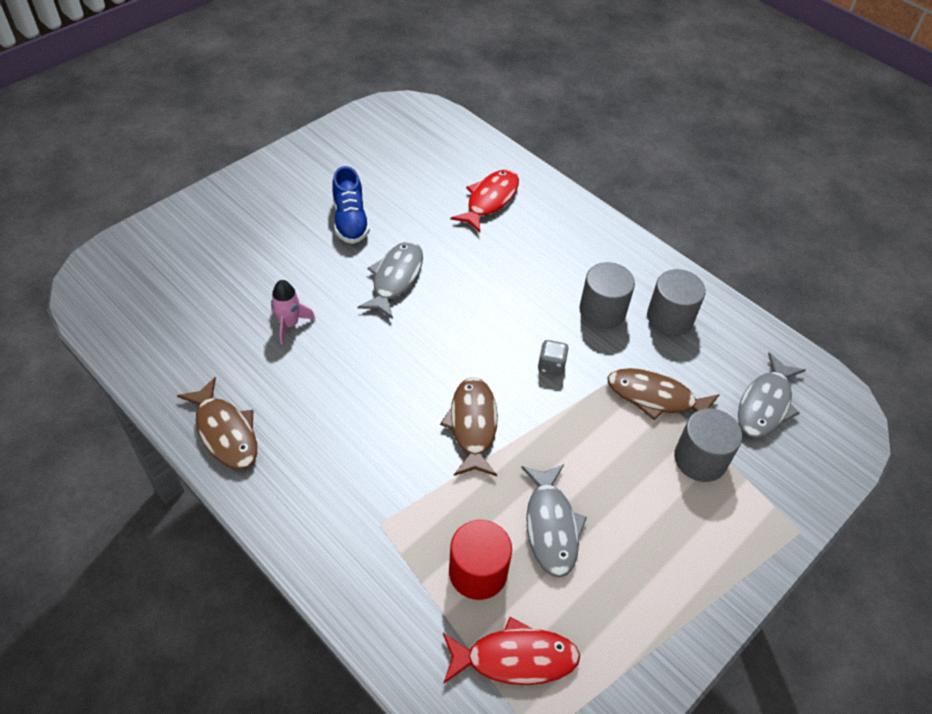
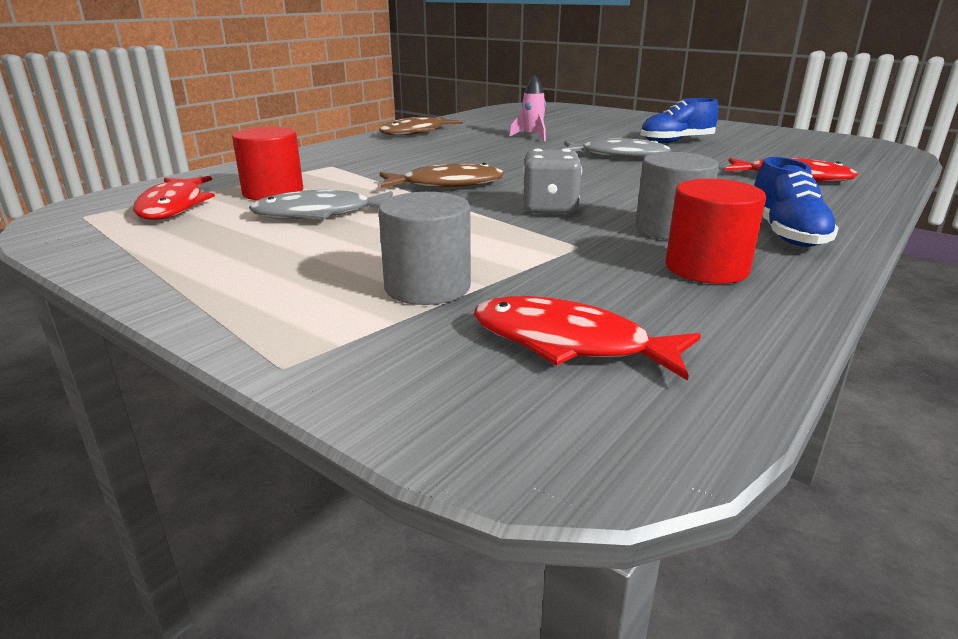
camera: 85 degrees right, 25 degrees down
grey dice [538,340,568,376] -> grey dice [522,149,582,214], size x1.62
brown fish [607,368,720,421] -> none
grey cylinder [647,269,706,336] -> red cylinder [665,179,766,284]
grey fish [738,352,806,438] -> red fish [474,296,701,381]
none -> blue shoe [754,157,839,247]

